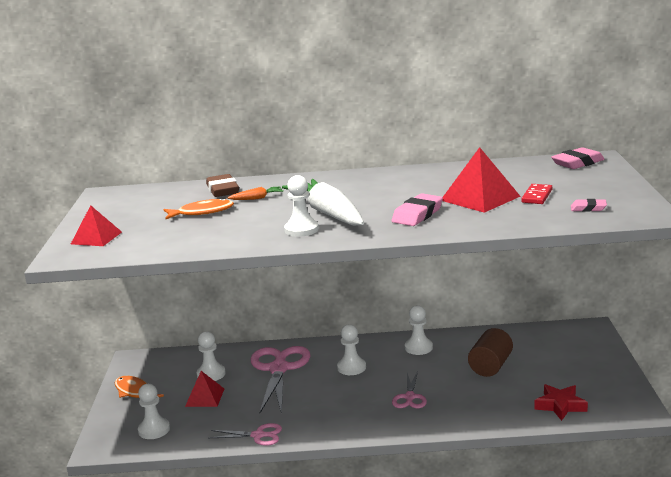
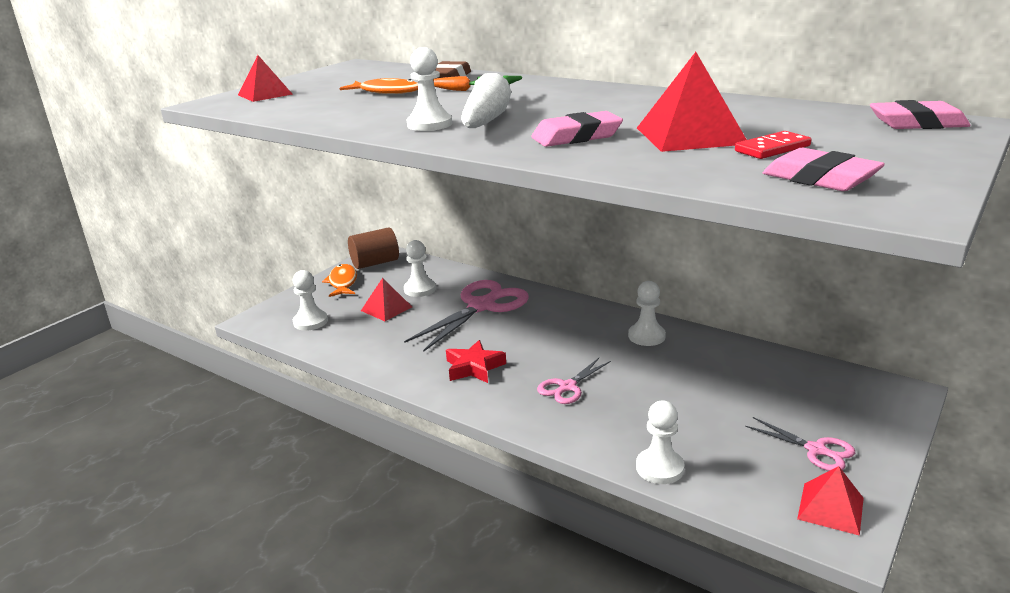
camera: 35 degrees right, 5 degrees up
pink scissors [210,423,282,446] -> pink scissors moved to [745,417,855,471]
white pawn [337,324,366,375] -> white pawn moved to [636,401,685,484]
brown cylinder [468,328,513,377] -> brown cylinder moved to [348,227,399,269]
red star [535,384,588,421] -> red star moved to [446,340,506,383]
pink eraser [571,199,607,212] -> pink eraser [763,148,885,191], size x1.73
none -> red pyramid [797,466,864,536]

